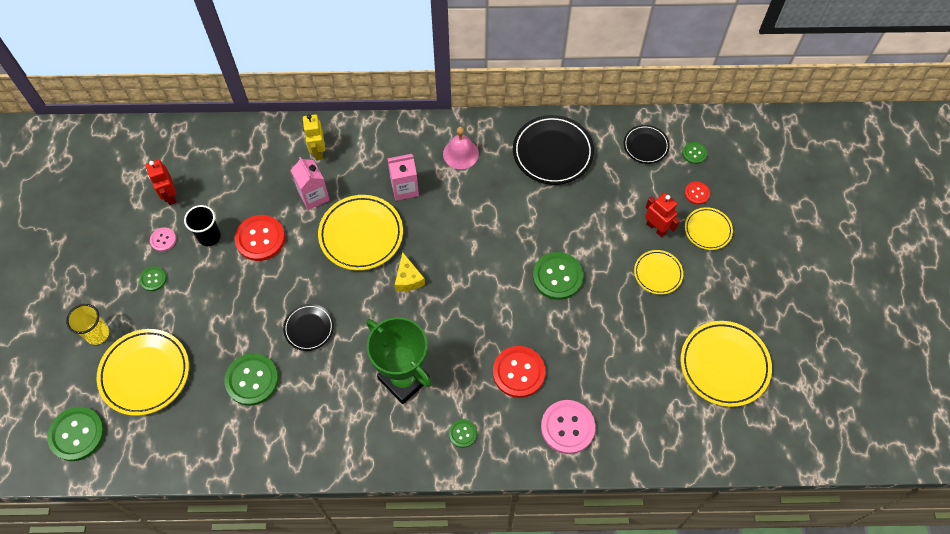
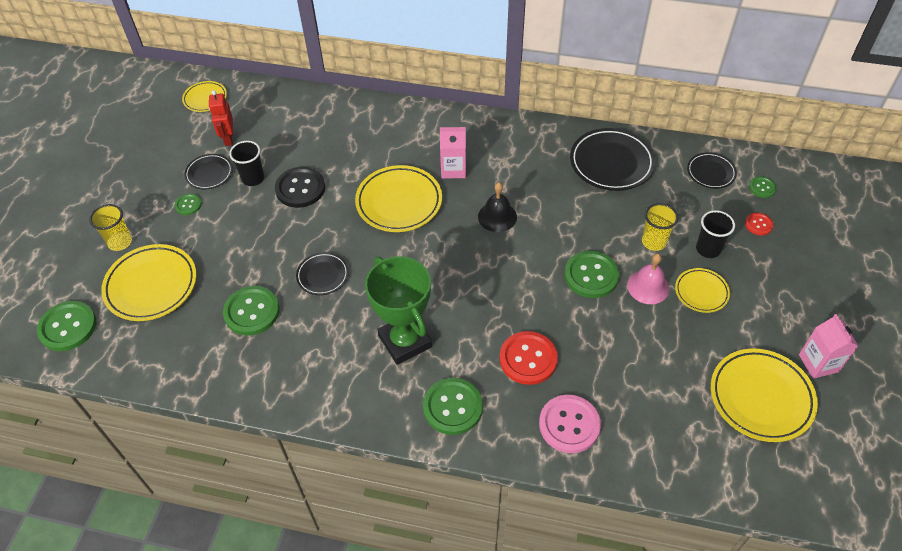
camera: 15 degrees right, 10 degrees down
pink button [150,228,176,252] -> black plate [184,154,233,189]
red button [235,215,285,261] -> black button [275,167,325,208]
pink carton [291,157,330,210] -> pink carton moved to [799,314,859,379]
yellow robot [302,114,325,160] -> none
yellow cheese [395,252,425,292] -> none
pink bell [443,127,479,169] -> pink bell moved to [627,254,669,304]
green button [449,419,477,448] -> green button [423,378,483,435], size x1.92
red robot [645,193,680,237] -> black cup [696,210,735,258]
yellow plate [685,207,733,250] -> yellow plate moved to [182,81,227,112]
none -> black bell [478,182,517,232]
none -> yellow cup [642,203,678,251]

